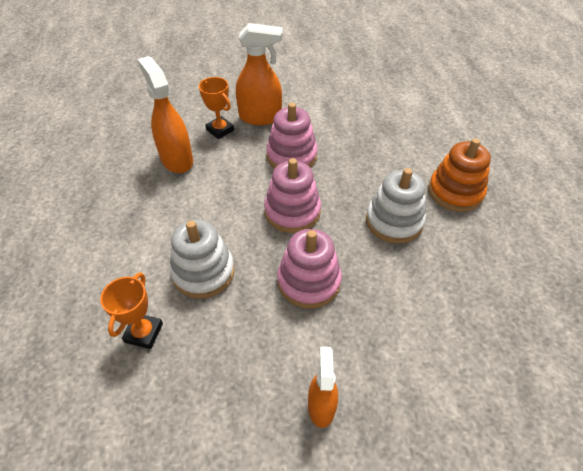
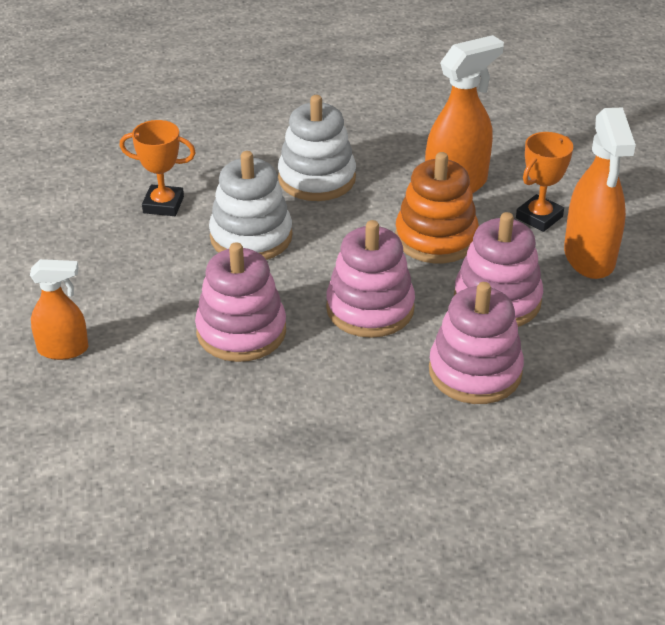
camera: 85 degrees right, 10 degrees down
white stacking toy [366,168,426,244] -> white stacking toy moved to [278,95,356,201]
orange stacking toy [428,139,491,212] -> orange stacking toy moved to [395,152,479,263]
none -> pink stacking toy [429,282,524,404]

